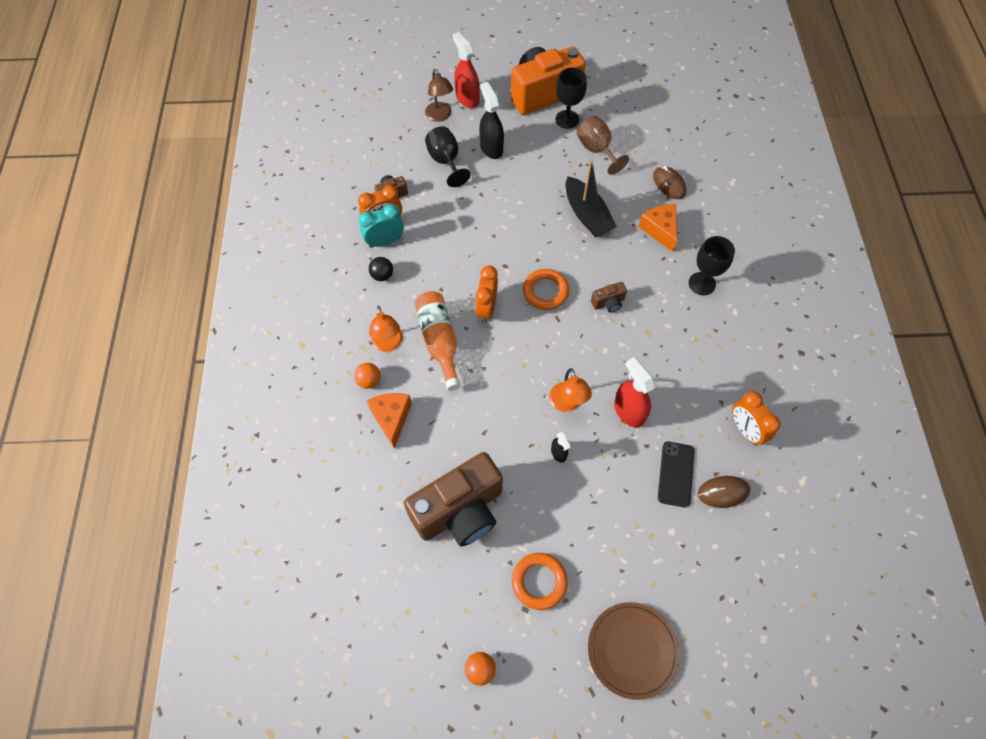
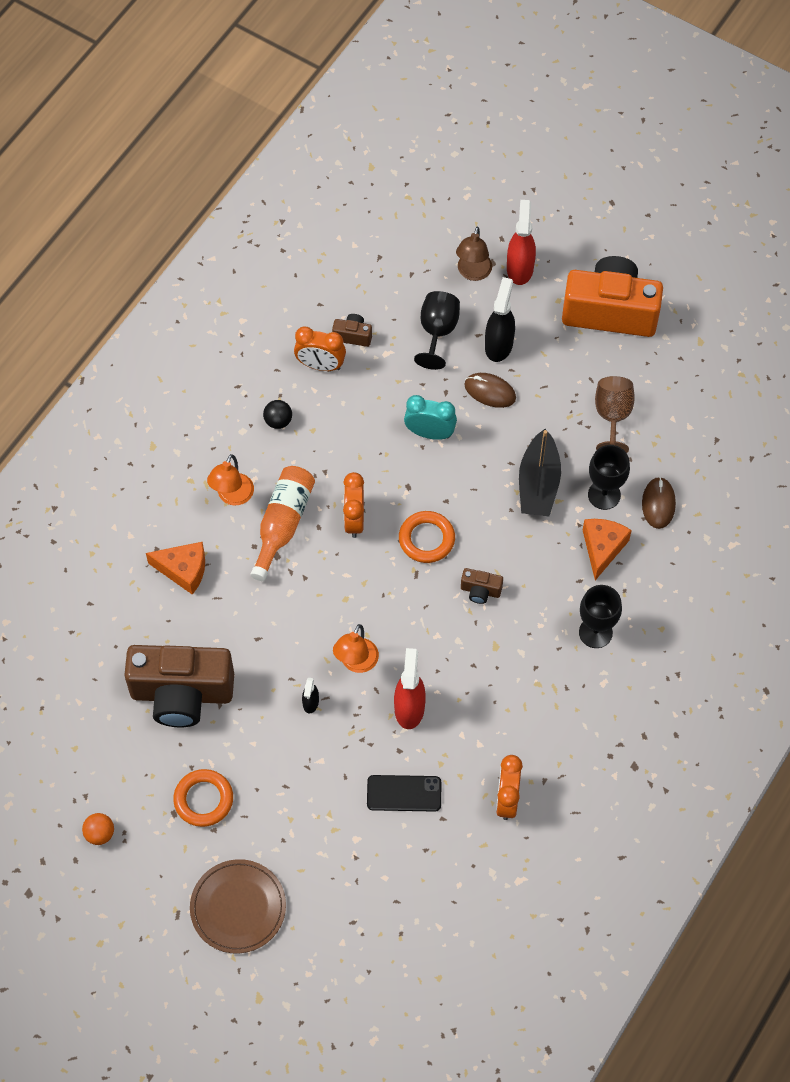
camera: 35 degrees right, 0 degrees up
orange ball [354,363,381,389] -> none
turquoise clock [359,204,404,247] -> turquoise clock moved to [404,395,457,440]
orange cheese [366,393,412,449] -> orange cheese turned 75 degrees clockwise [146,542,205,595]
orange clock [475,265,498,323] -> orange clock turned 45 degrees counterclockwise [343,472,364,538]
black goblet [555,67,587,129] -> black goblet moved to [588,445,630,510]
black phone [658,442,694,507] -> black phone turned 45 degrees clockwise [367,775,441,812]
brown mouse [698,476,750,508] -> brown mouse moved to [464,373,516,408]

